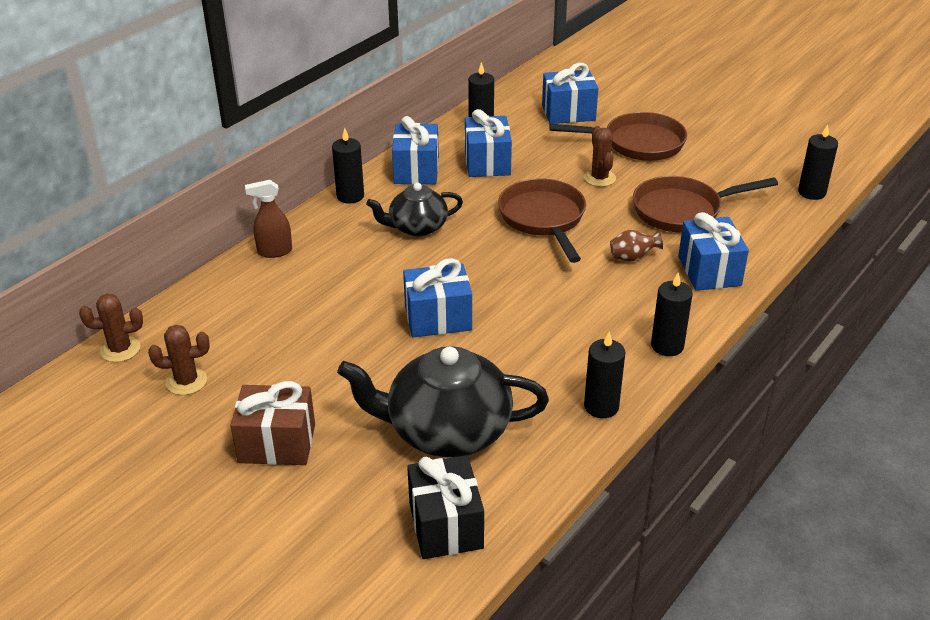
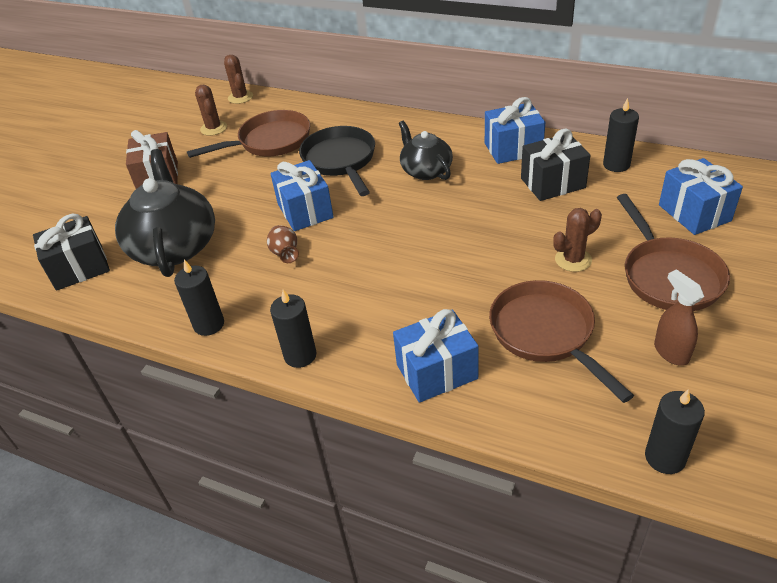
camera: 80 degrees right, 5 degrees up
brown spray bottle [245,180,292,258] -> brown spray bottle moved to [654,269,704,366]
black candle [332,128,364,204] -> none
blue gift [465,109,512,177] -> black gift [521,128,590,201]
brown pan [498,178,586,263] -> brown pan moved to [187,110,310,158]
brown vase [610,230,663,262] -> brown vase moved to [267,225,299,263]
none -> black pan [299,126,375,196]

